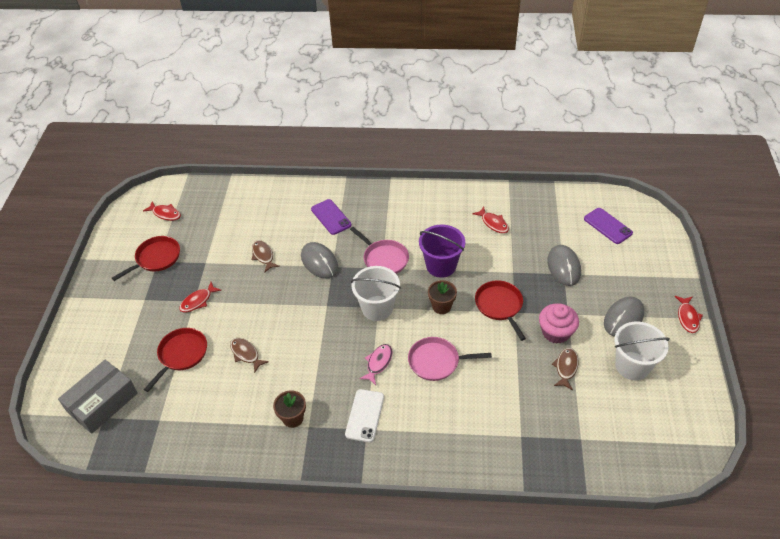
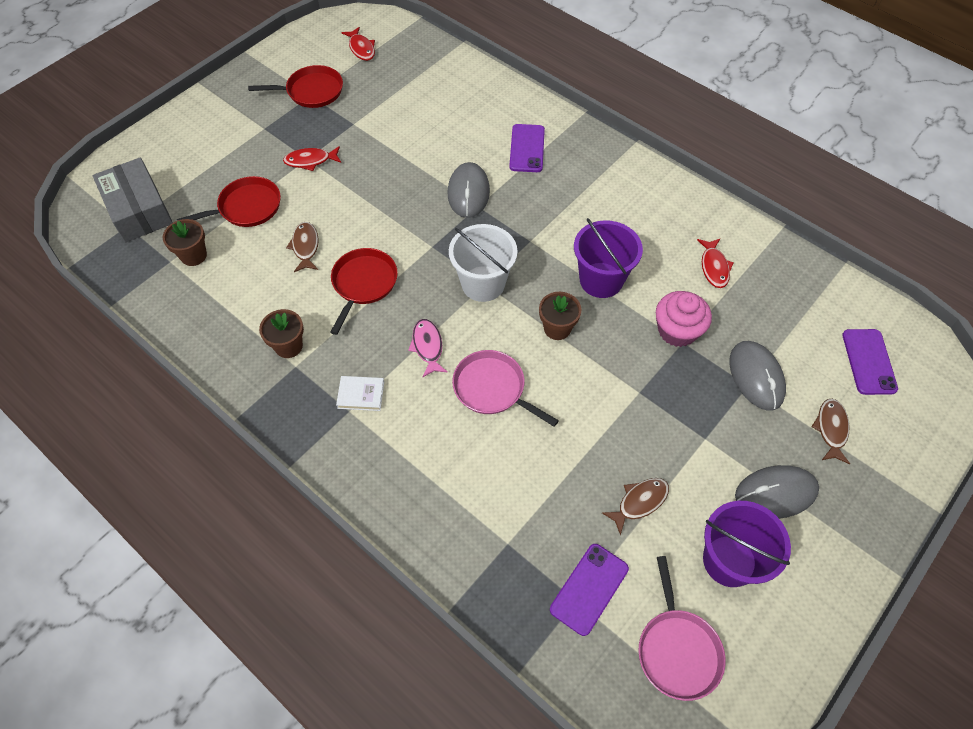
camera: 35 degrees right, 10 degrees up
grey box [58,360,138,434] -> grey box turned 75 degrees clockwise [93,157,173,242]
brown fish [252,240,280,273] -> brown fish moved to [811,399,850,464]
white phone [345,389,384,442] -> white book [336,376,384,411]
pink pan [350,227,409,274] -> pink pan moved to [638,556,726,701]
pink fish [359,344,392,385] -> pink fish turned 75 degrees counterclockwise [408,319,448,378]
red pan [475,280,526,341] -> red pan moved to [330,248,398,335]
pink cupcake [539,304,579,344] -> pink cupcake moved to [656,291,712,347]
grey mouse [547,245,581,286] -> grey mouse turned 45 degrees counterclockwise [729,341,786,411]
white bucket [614,321,670,380] -> purple bucket [703,501,791,587]
red fish [675,296,703,333] -> none
none -> brown flower pot [163,219,207,266]
none -> purple phone [550,544,629,636]

